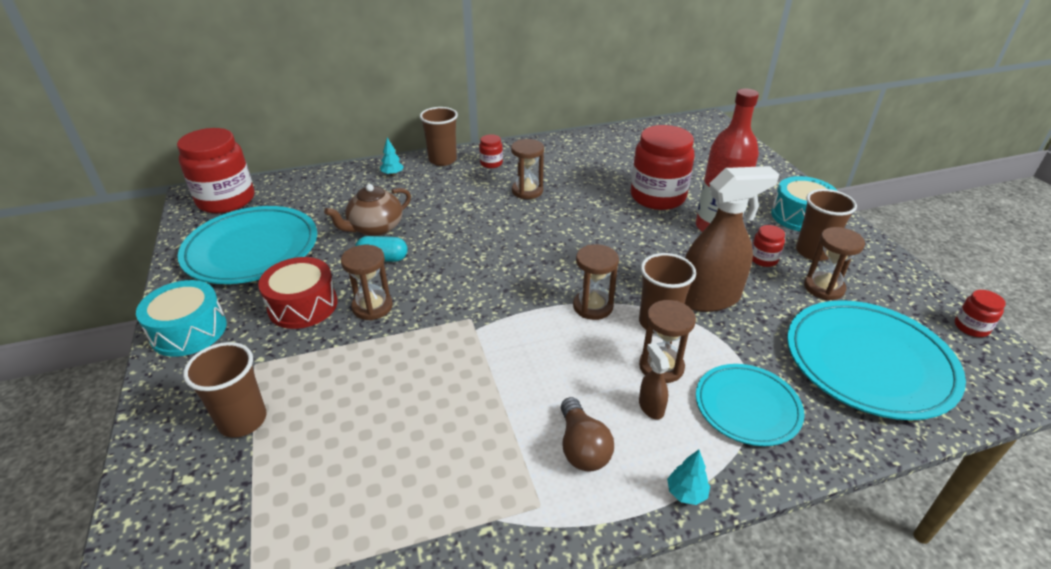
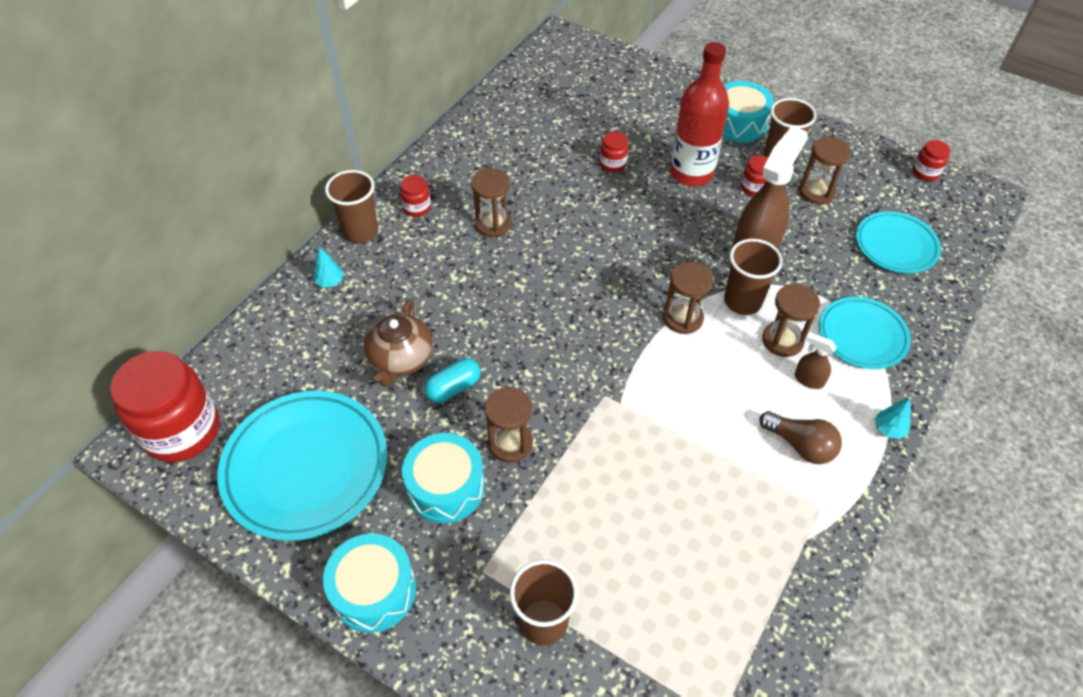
camera: 40 degrees left, 15 degrees up
red drum [258,257,338,329] -> turquoise drum [402,433,485,523]
red jar [631,125,695,210] -> red jar [600,132,628,173], size x0.44
turquoise plate [787,300,966,420] -> turquoise plate [856,212,941,273], size x0.60

